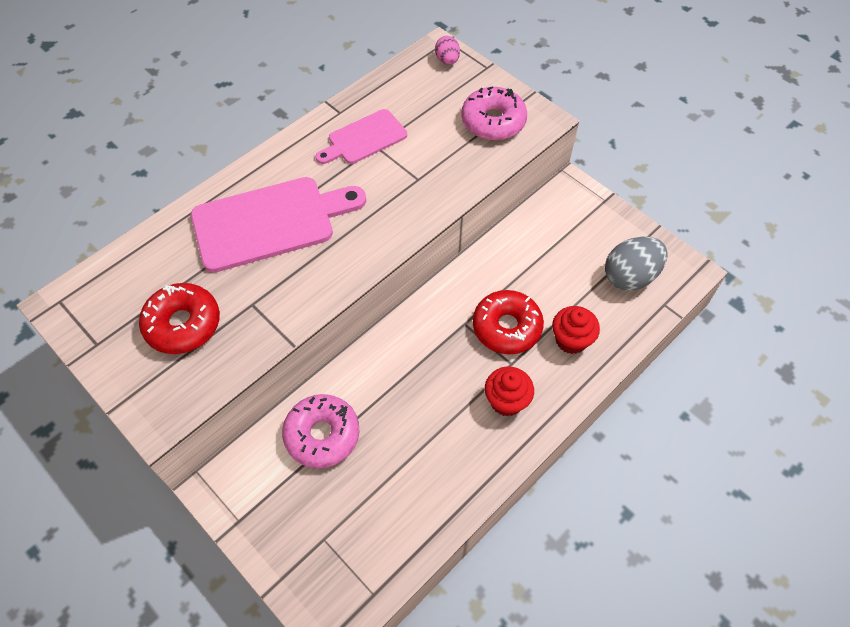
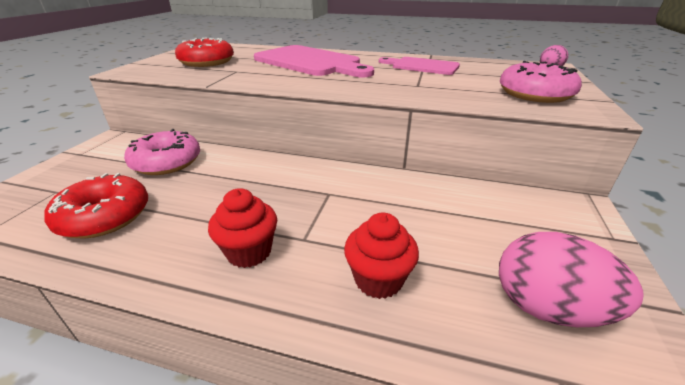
camera: 60 degrees right, 25 degrees down
red donut [473,290,544,354] -> red donut moved to [44,173,148,239]
grey egg [605,236,668,291] -> pink egg [499,232,643,327]

